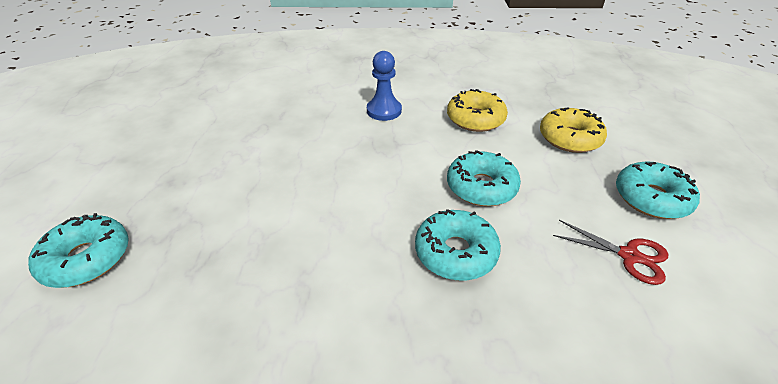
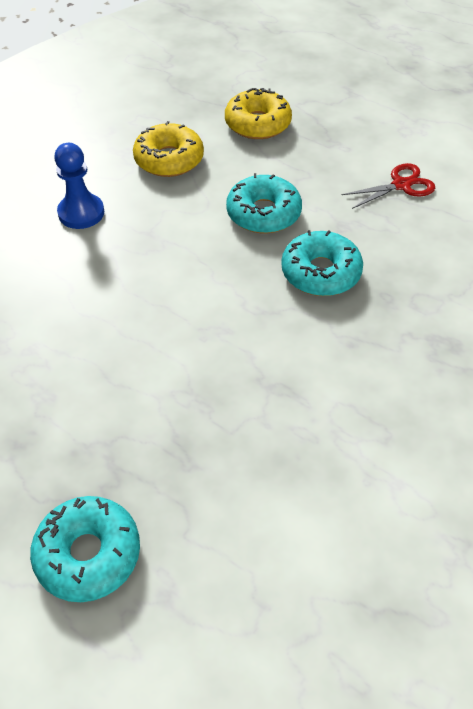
camera: 55 degrees left, 10 degrees up
turquoise donut [616,161,700,219] -> none

